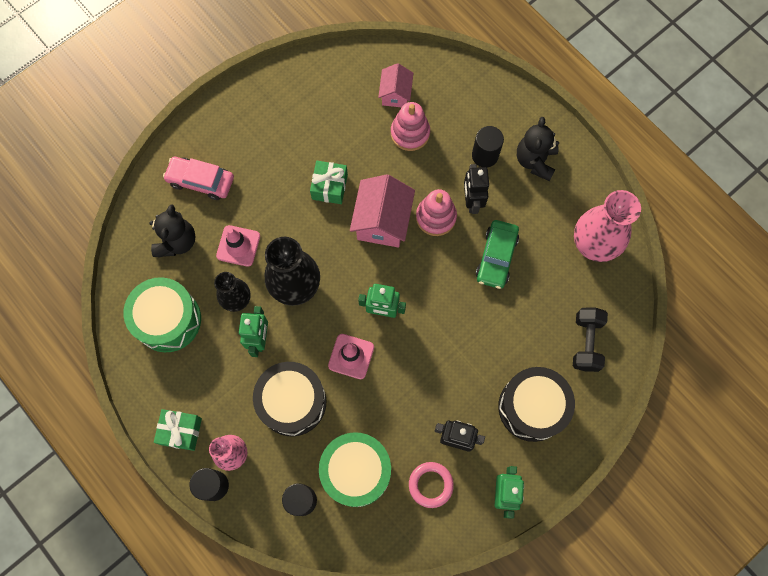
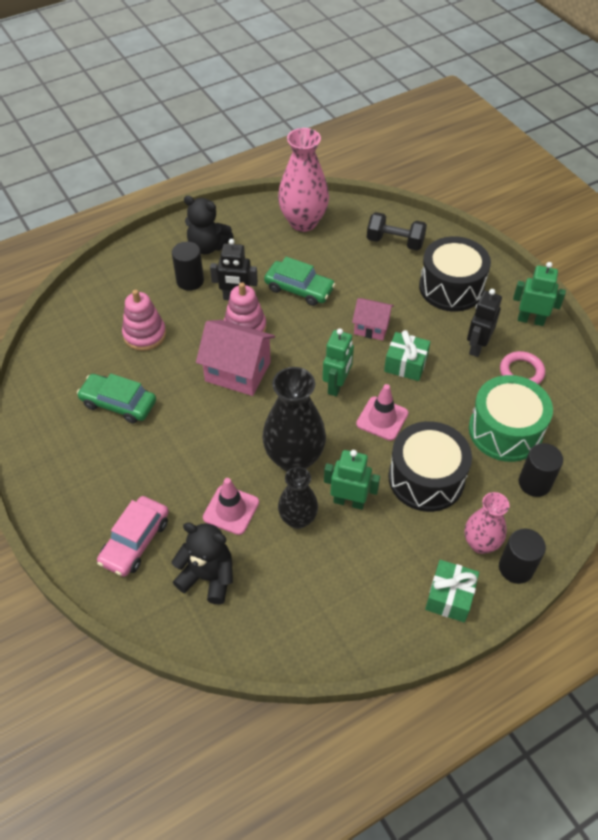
camera: 80 degrees left, 20 degrees down
green drum [123,277,201,352] -> none
green gift [310,161,348,204] -> green gift moved to [384,330,431,381]
pink house [378,63,413,107] -> pink house moved to [352,298,394,341]
none -> green car [77,374,156,424]

